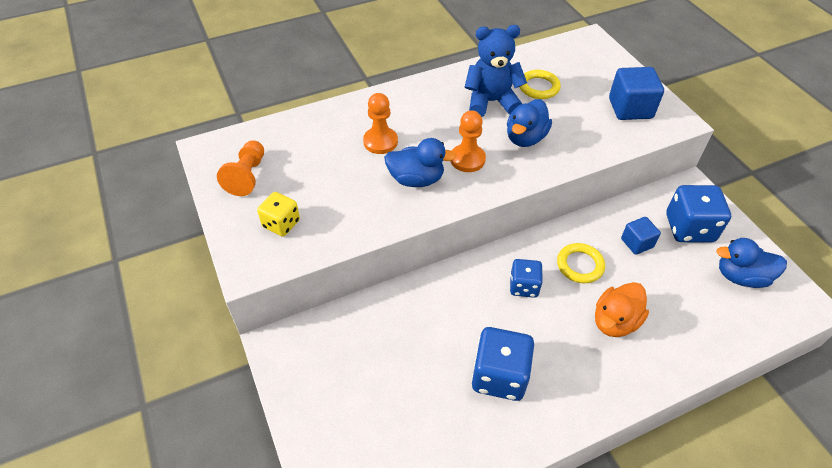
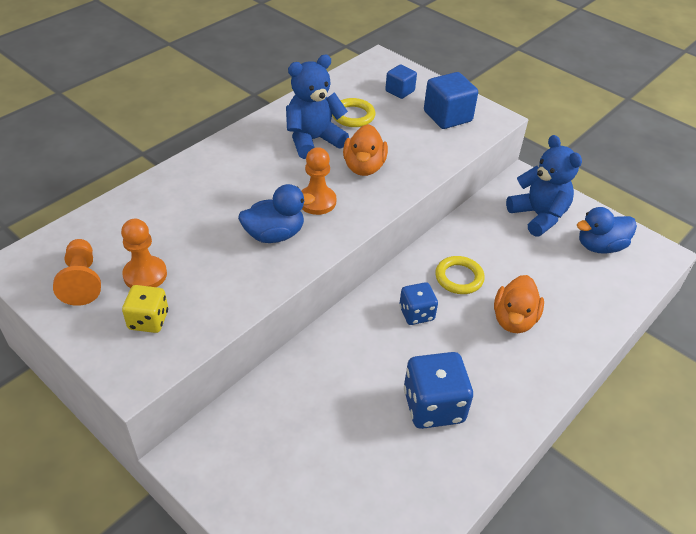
camera: 25 degrees left, 5 degrees down
orange pawn [363,93,398,154] -> orange pawn moved to [121,219,167,288]
blue duck [507,99,552,147] -> orange duck [343,124,388,176]
blue cube [621,217,661,255] -> blue cube moved to [385,64,417,99]
blue dice [666,185,731,242] -> blue teddy bear [506,135,582,237]

